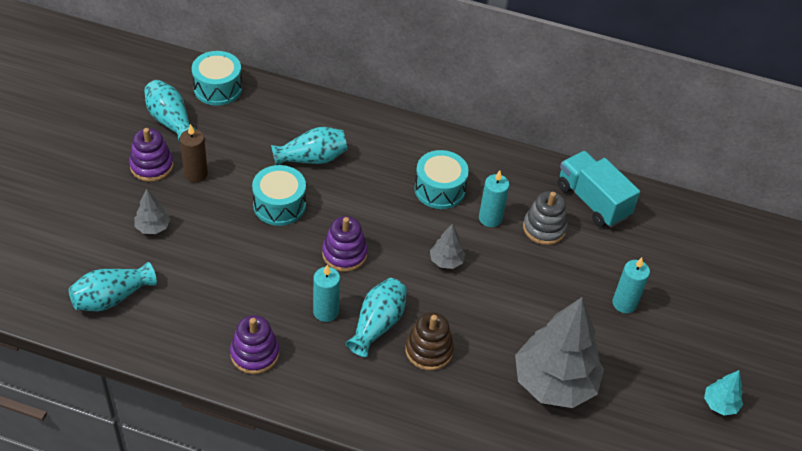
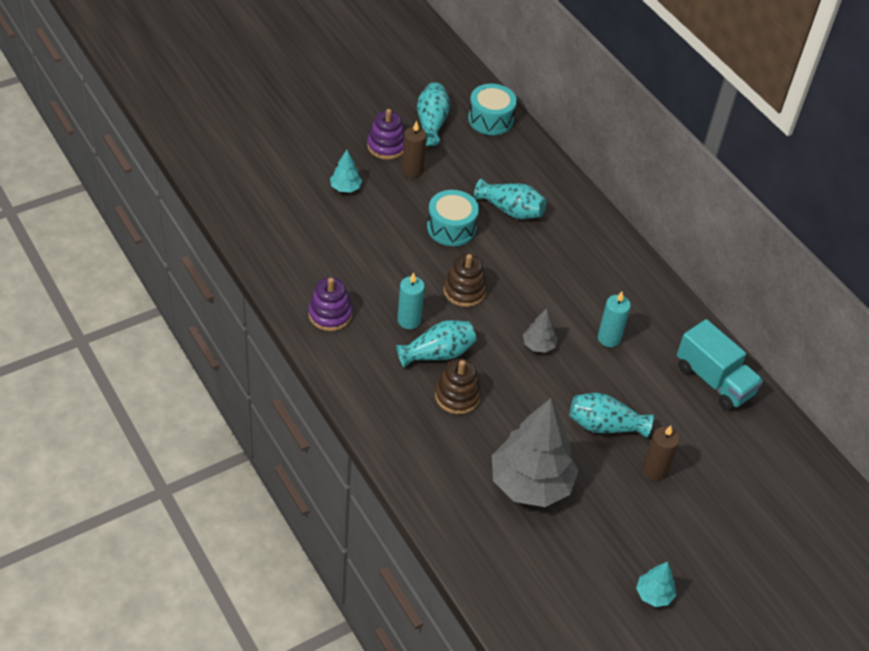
camera: 40 degrees right, 0 degrees up
turquoise vase [69,262,157,311] -> turquoise vase moved to [569,393,654,438]
grey tree [134,189,170,234] -> turquoise tree [330,150,362,193]
purple stacking toy [322,216,368,272] -> brown stacking toy [444,254,487,307]
turquoise drum [414,150,469,209] -> none
grey stacking toy [523,191,568,245] -> none
turquoise truck [558,151,640,227] -> turquoise truck turned 135 degrees clockwise [677,319,763,411]
turquoise candle [612,257,650,313] -> brown candle [642,425,680,481]

